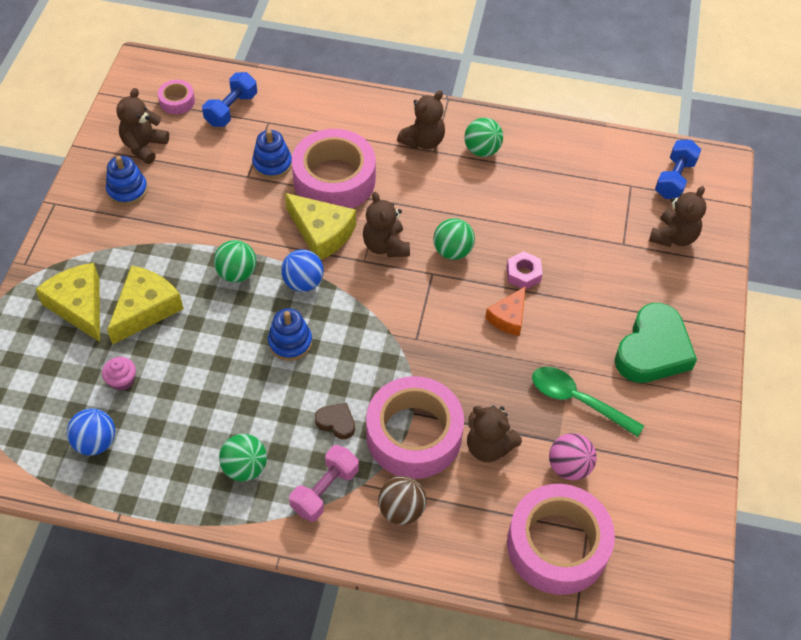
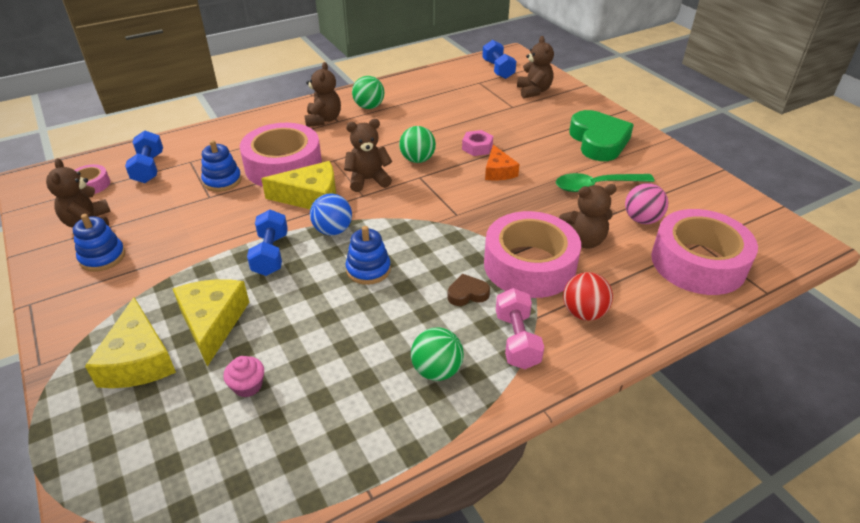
camera: 40 degrees left, 15 degrees down
yellow cheese [35,263,100,342] -> yellow cheese turned 120 degrees counterclockwise [85,297,176,388]
blue ball [67,408,115,456] -> none
green ball [214,240,256,282] -> blue dumbbell [247,209,288,276]
brown teddy bear [363,192,410,257] -> brown teddy bear turned 135 degrees clockwise [344,119,392,192]
brown ball [378,476,426,525] -> red ball [563,272,613,321]

